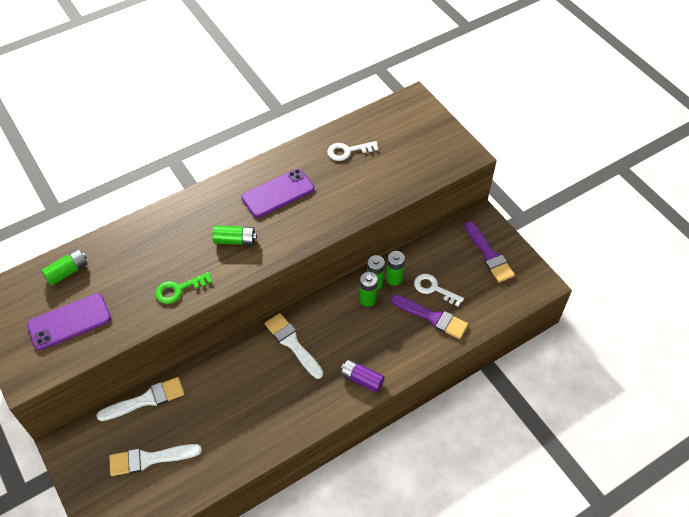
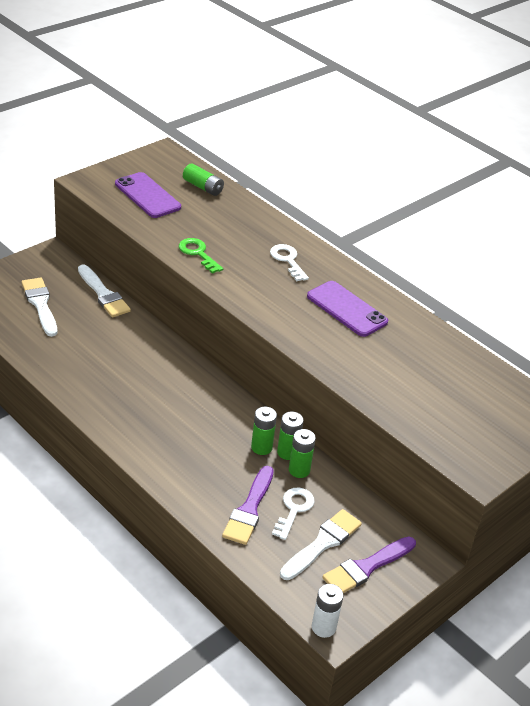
camera: 75 degrees right, 15 degrees down
green battery [213,225,257,245] -> none
white brush [265,313,323,379] -> white brush moved to [280,509,362,580]
white key [327,141,378,161] -> white key moved to [270,244,309,281]
purple battery [341,359,385,393] -> none
none -> white battery [312,584,344,638]

